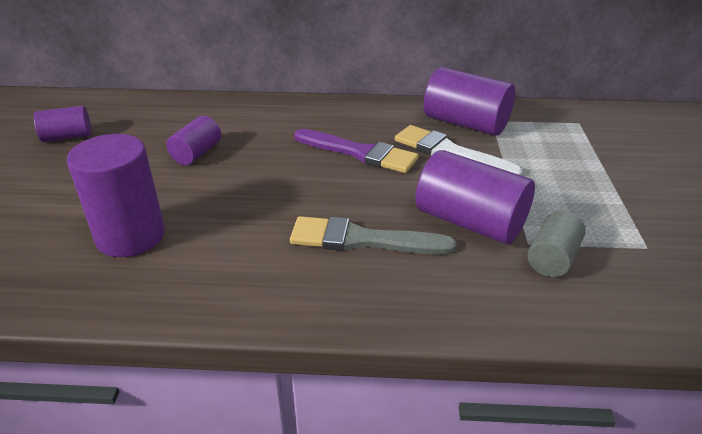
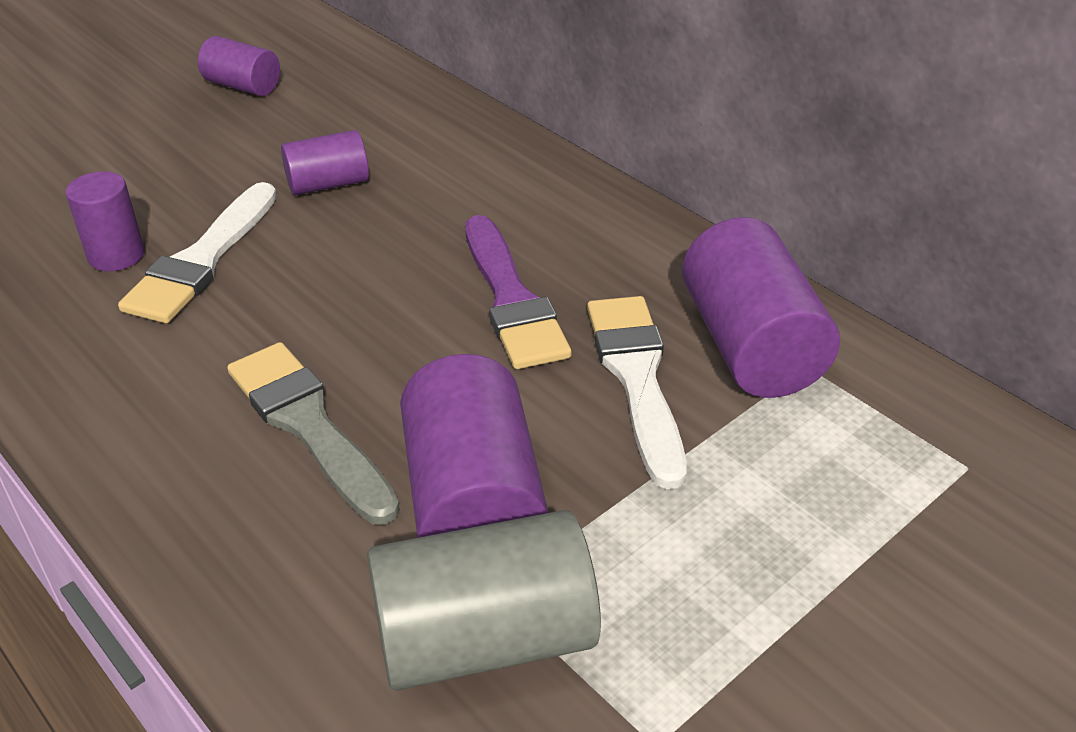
camera: 45 degrees right, 5 degrees up
purple cylinder [67,134,165,257] -> purple cylinder [66,171,145,271], size x0.58
grey cylinder [528,210,586,277] -> grey cylinder [367,510,601,690], size x1.73
none -> white brush [118,182,277,323]

